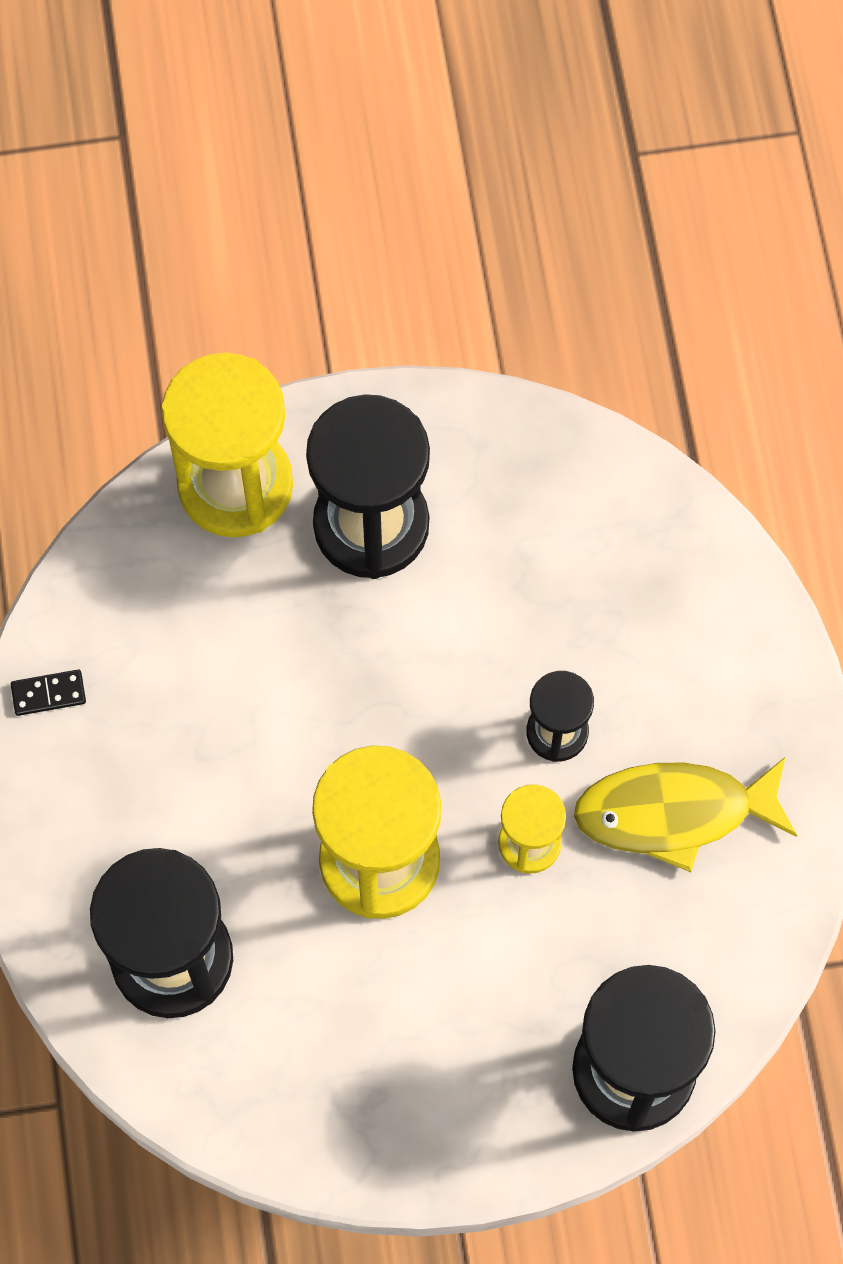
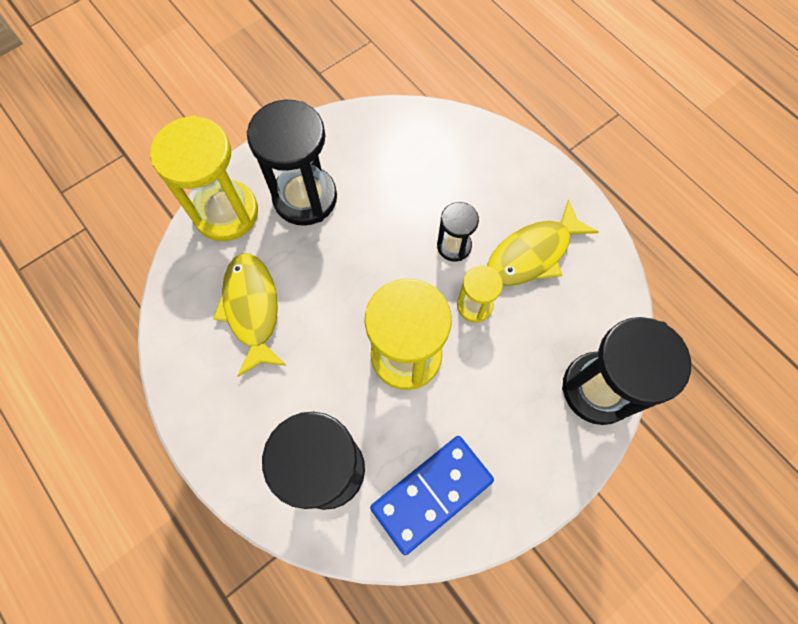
camera: 30 degrees left, 0 degrees up
black domino [11,670,86,716] -> none
none -> yellow fish [213,253,287,377]
none -> blue domino [370,436,494,555]

